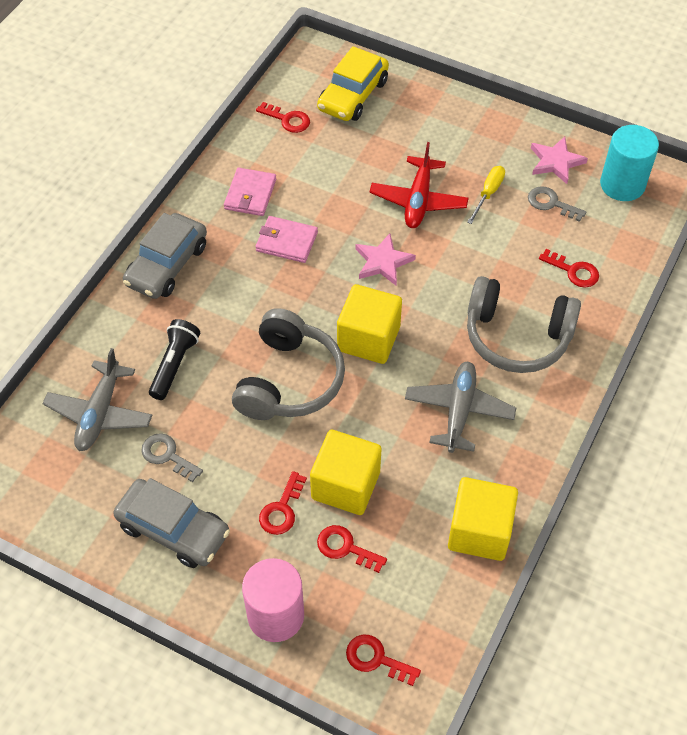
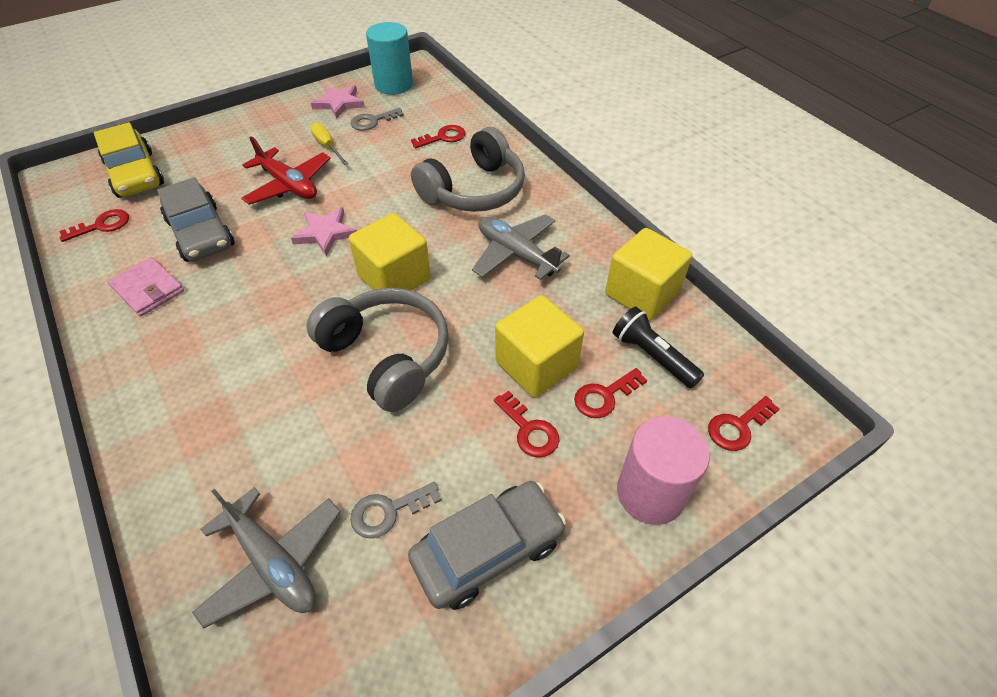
camera: 60 degrees left, 5 degrees down
grey car [123,213,207,299] -> grey car moved to [157,177,235,262]
black flashlight [149,319,200,400] -> black flashlight moved to [613,307,704,389]
pink wallet [255,216,318,263] -> none

